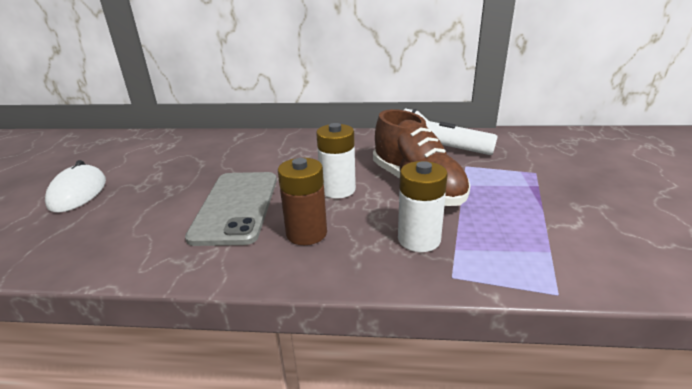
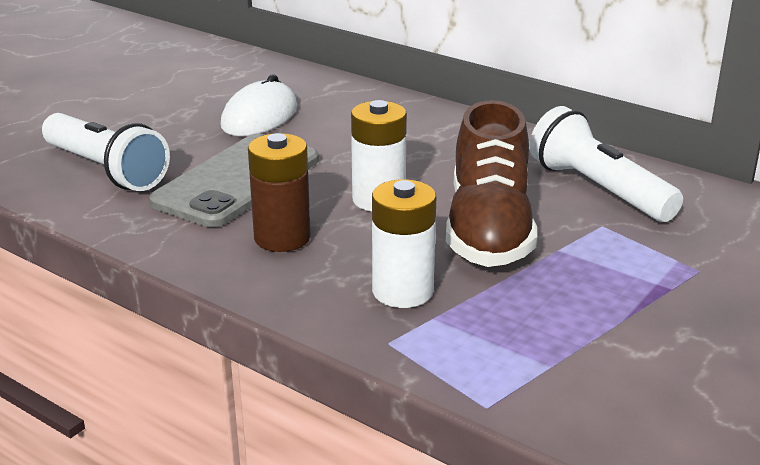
camera: 30 degrees right, 0 degrees up
white mouse [45,160,106,213] -> white mouse moved to [221,74,297,136]
none -> white flashlight [42,113,170,191]

